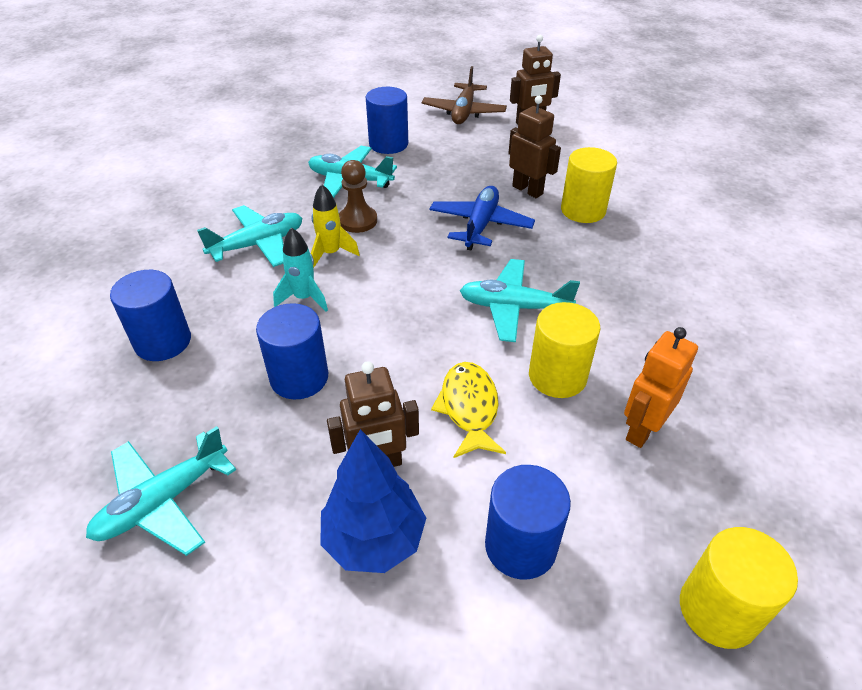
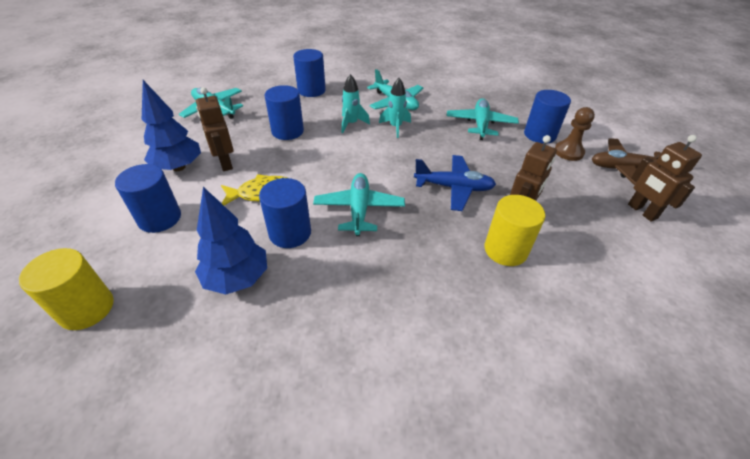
camera: 80 degrees right, 0 degrees up
yellow rocket [311,184,360,268] -> turquoise rocket [379,78,411,138]
brown pawn [339,160,377,233] -> brown pawn moved to [555,107,595,161]
yellow cylinder [529,302,601,398] -> blue cylinder [259,178,311,248]
orange robot [624,327,698,448] -> blue tree [195,187,267,294]

